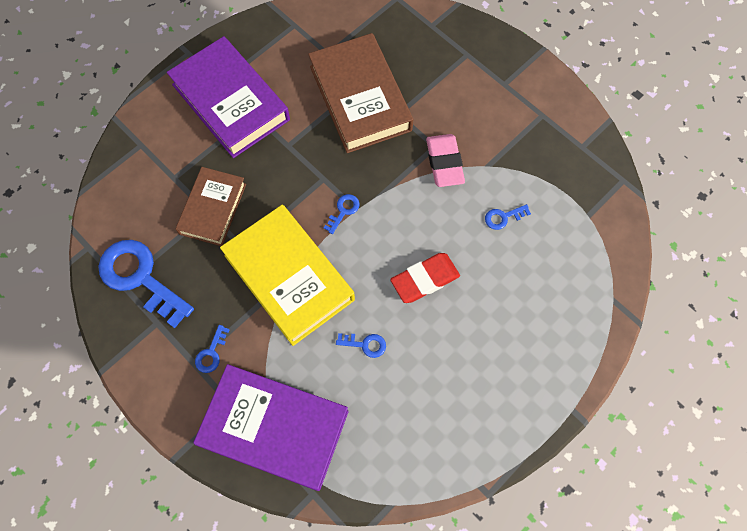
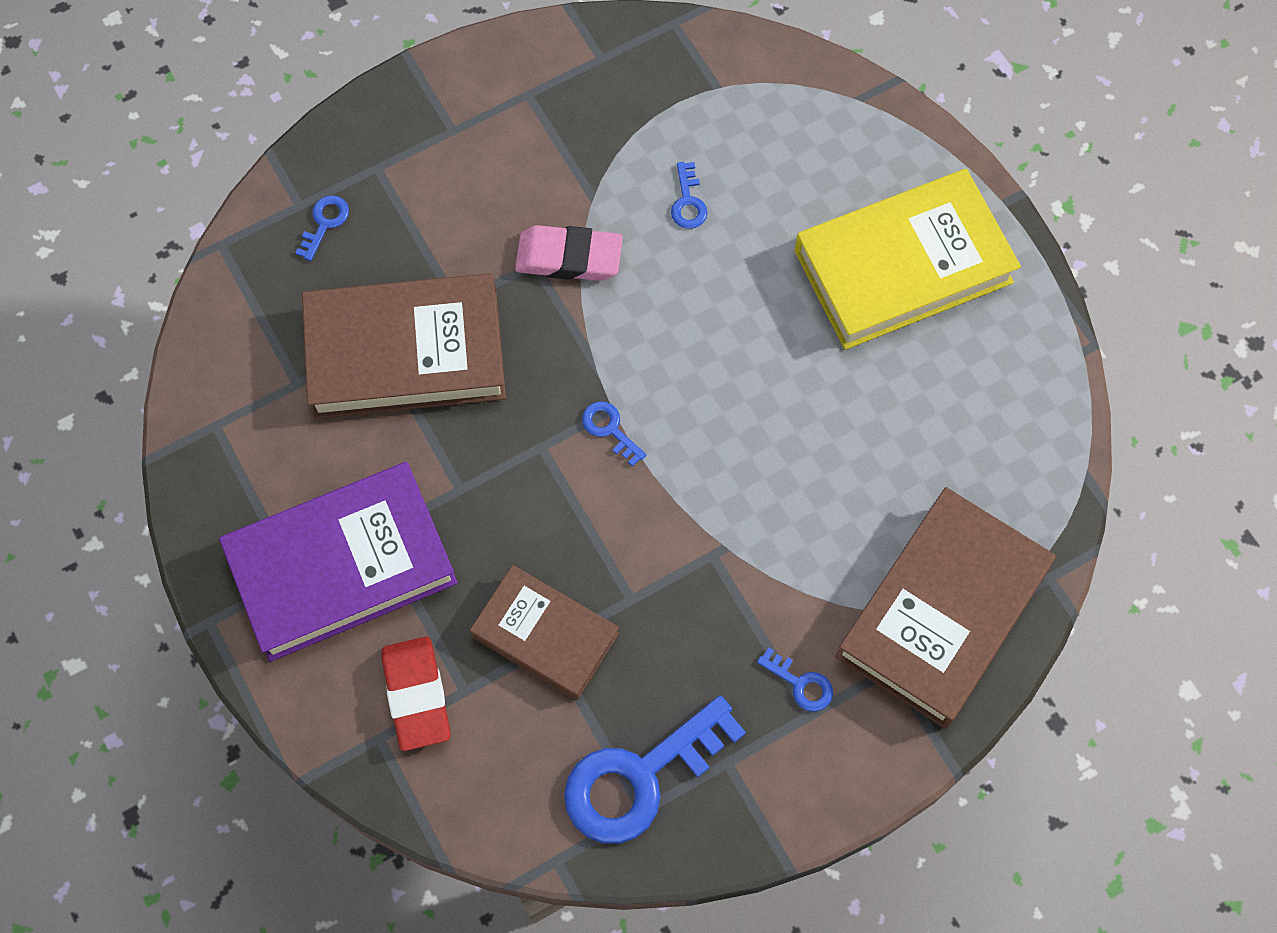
camera: 75 degrees left, 0 degrees up
purple book [193,364,349,491] -> brown book [835,487,1056,728]
yellow book [220,205,355,346] -> yellow book moved to [795,169,1021,350]
blue key [336,333,386,358] -> blue key moved to [295,195,349,261]
red eraser [390,253,460,303] -> red eraser moved to [381,637,450,751]

